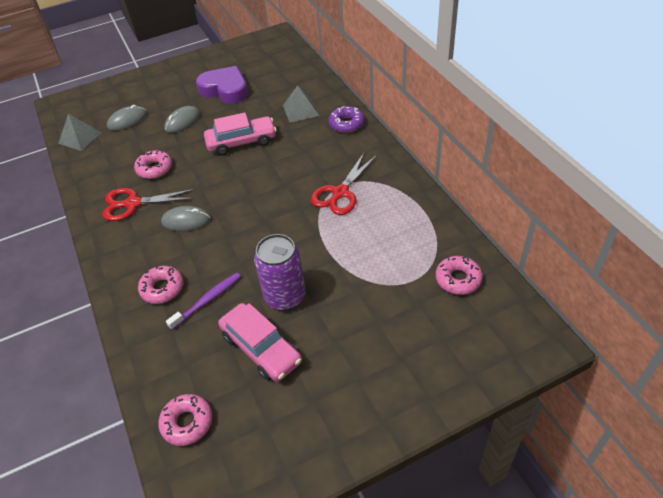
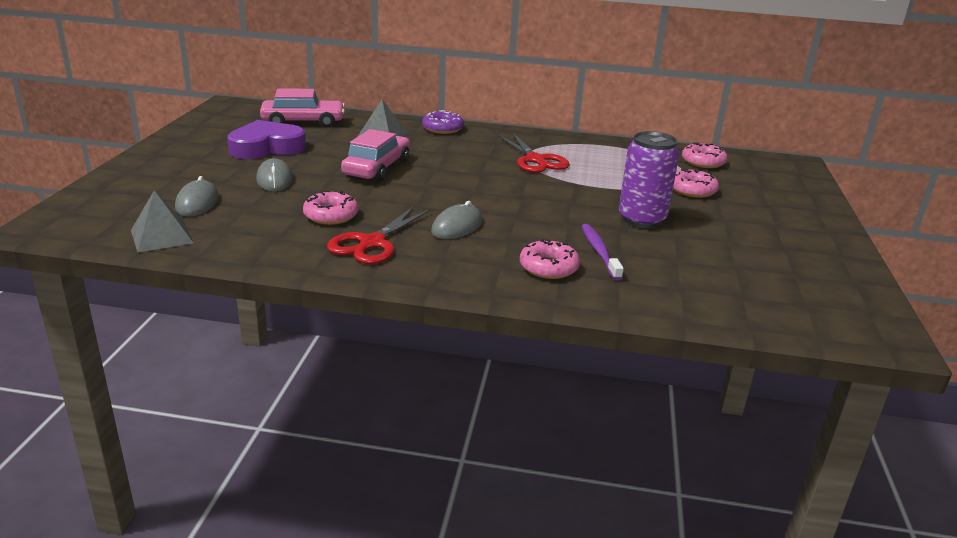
camera: 60 degrees left, 20 degrees down
pink donut [158,394,212,446] -> pink donut moved to [673,168,719,198]
pink car [218,303,302,382] -> pink car moved to [260,88,345,127]

